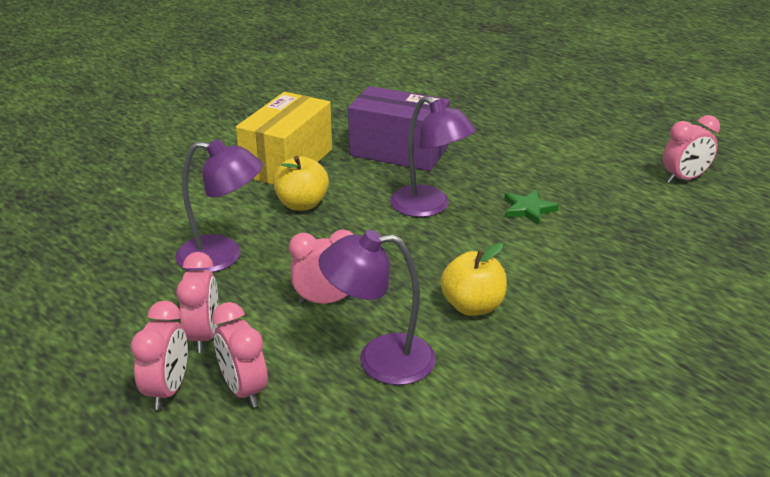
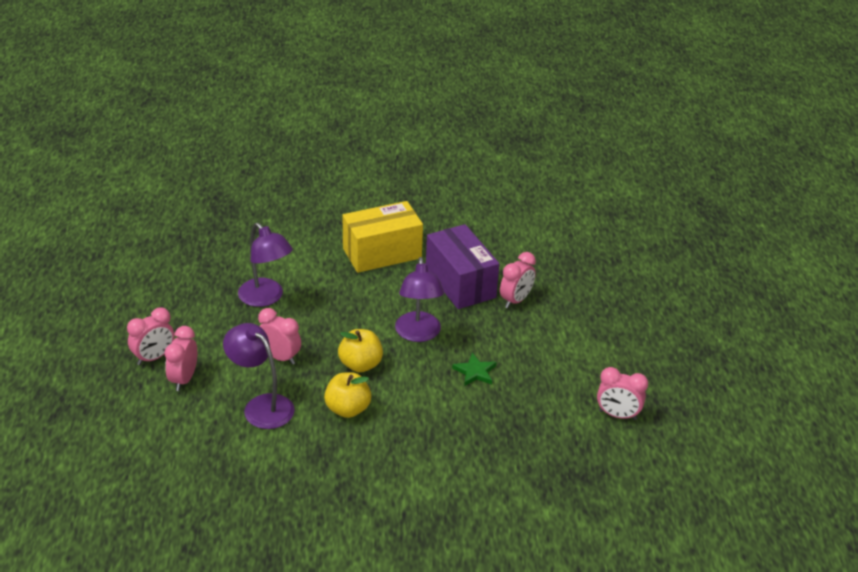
camera: 40 degrees right, 5 degrees up
pink clock [176,252,219,353] -> pink clock moved to [500,252,536,308]
yellow apple [273,156,329,211] -> yellow apple moved to [338,329,383,372]

